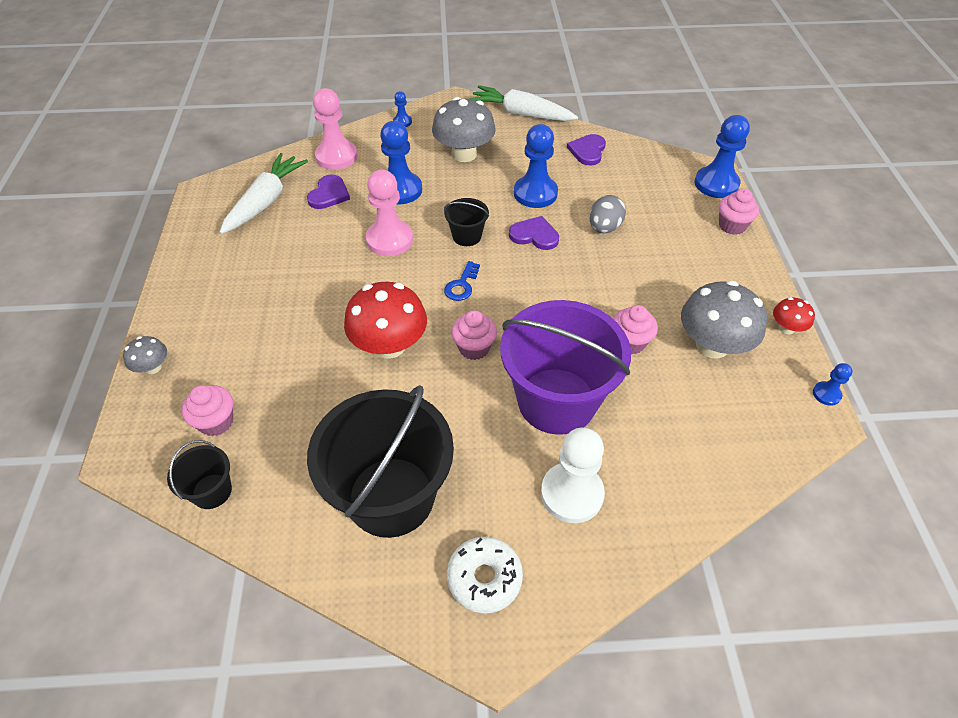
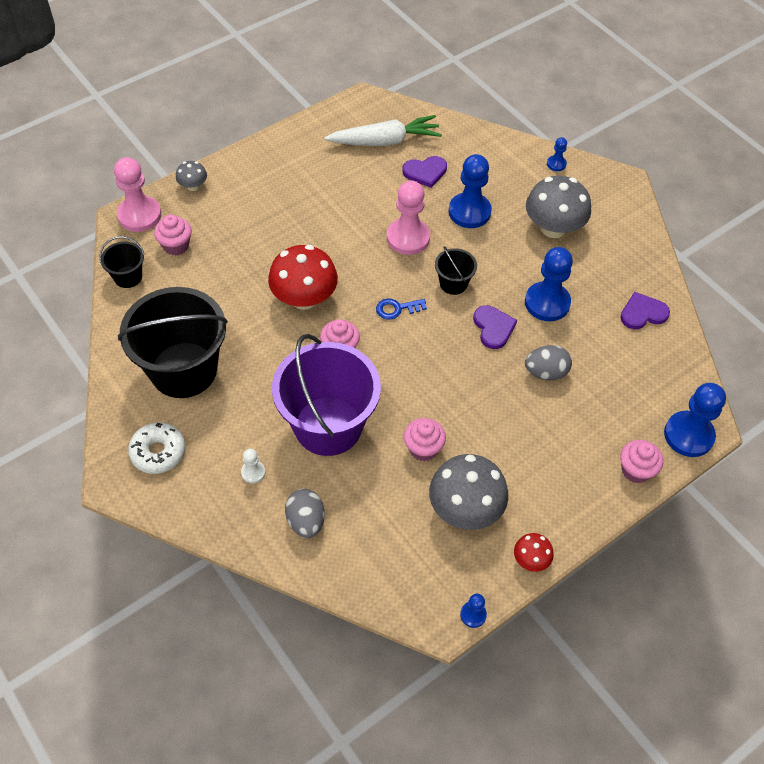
camera: 55 degrees right, 5 degrees up
pink pawn [313,88,358,170] -> pink pawn moved to [114,157,161,232]
white carrot [470,85,578,121] -> none
white pawn [541,428,605,523] -> white pawn [241,449,265,483], size x0.48
none -> grey egg [285,489,325,538]

